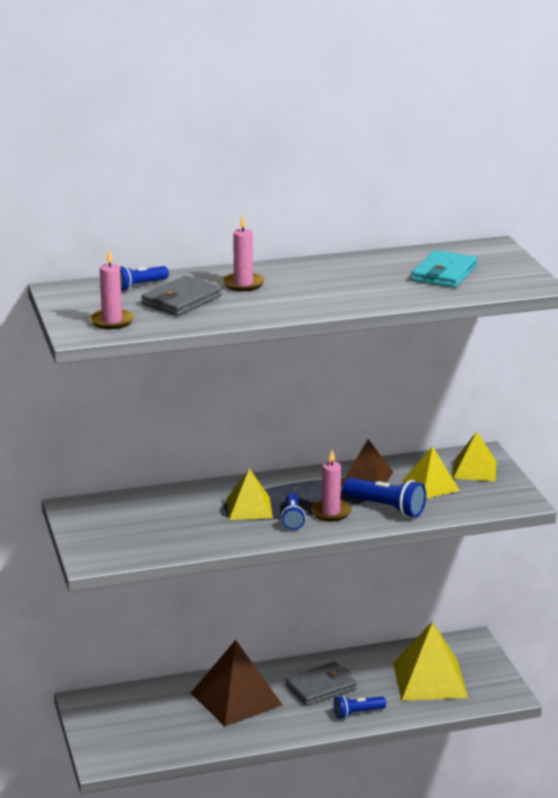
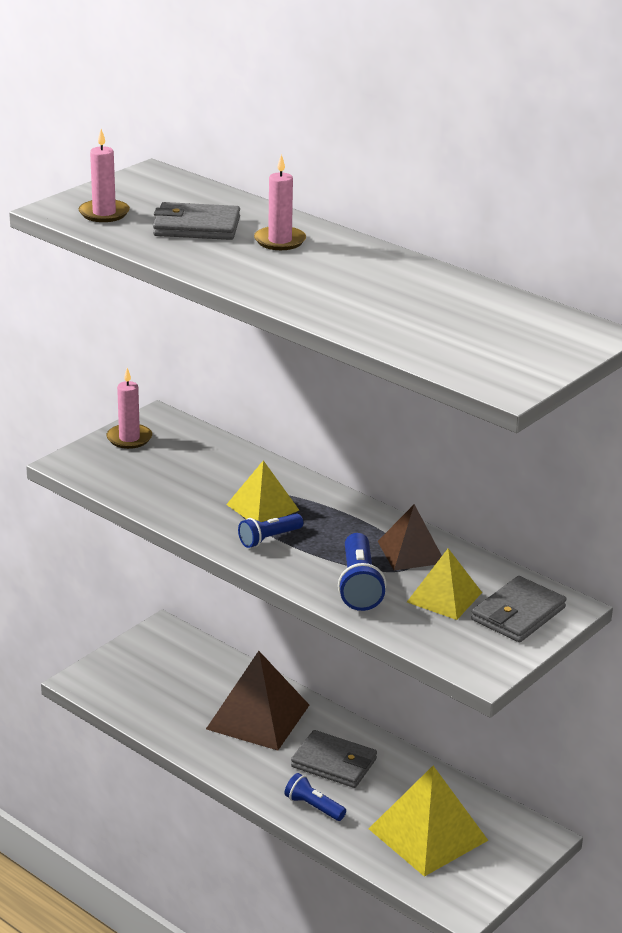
camera: 55 degrees right, 5 degrees up
blue flashlight [120,266,169,291] -> none
pink candle [311,450,351,521] -> pink candle moved to [107,368,152,449]
turquoise wallet [411,250,477,288] -> none
yellow pyramid [453,432,497,481] -> grey wallet [471,576,567,642]

